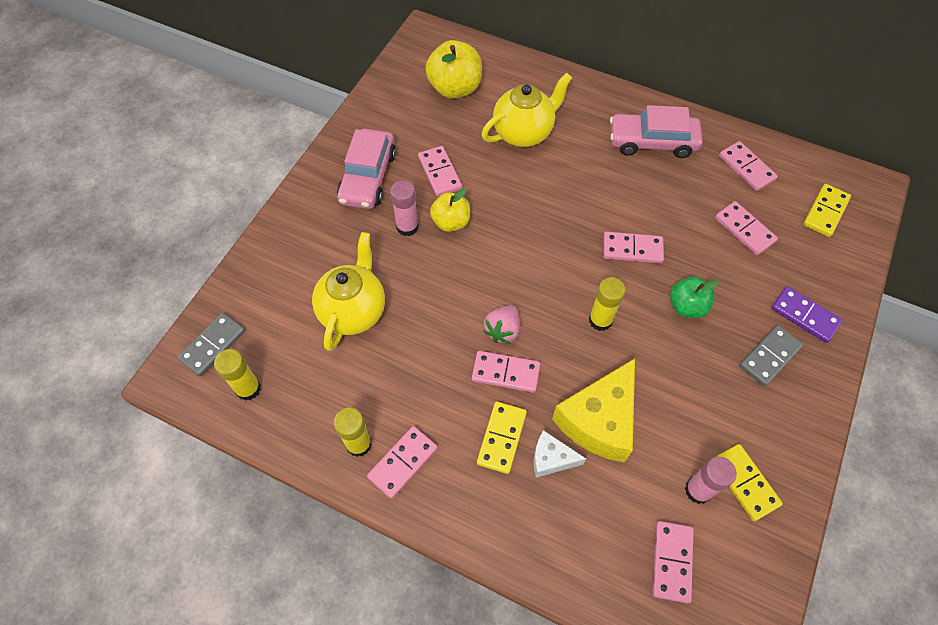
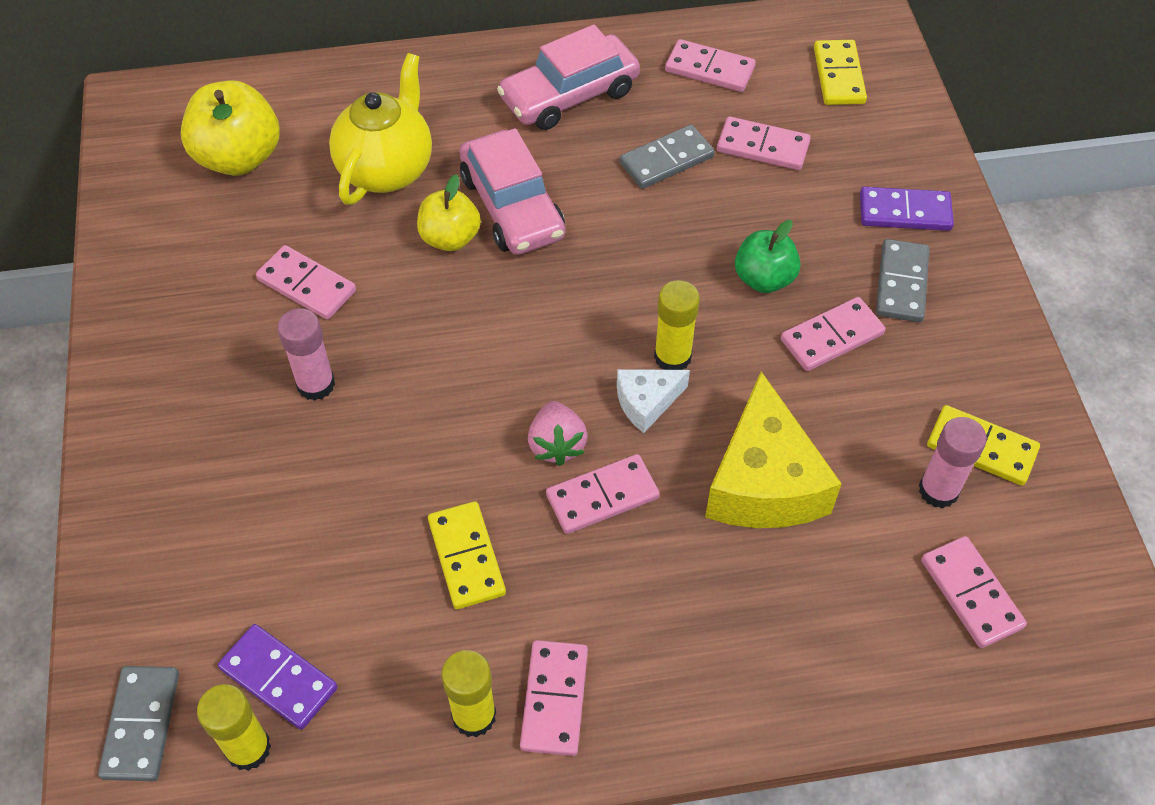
camera: 35 degrees left, 5 degrees down
yellow teapot [312,232,385,351] -> none
pink car [337,129,396,209] -> pink car moved to [459,128,565,255]
yellow apple [430,189,470,232] -> yellow apple moved to [417,174,481,251]
yellow domino [477,402,527,474] -> yellow domino moved to [428,501,506,609]
white cheese [534,430,586,478] -> white cheese moved to [617,369,690,433]
pink domino [603,232,664,263] -> pink domino moved to [781,297,885,371]
none -> purple domino [218,624,338,730]
none -> grey domino [620,125,715,189]

